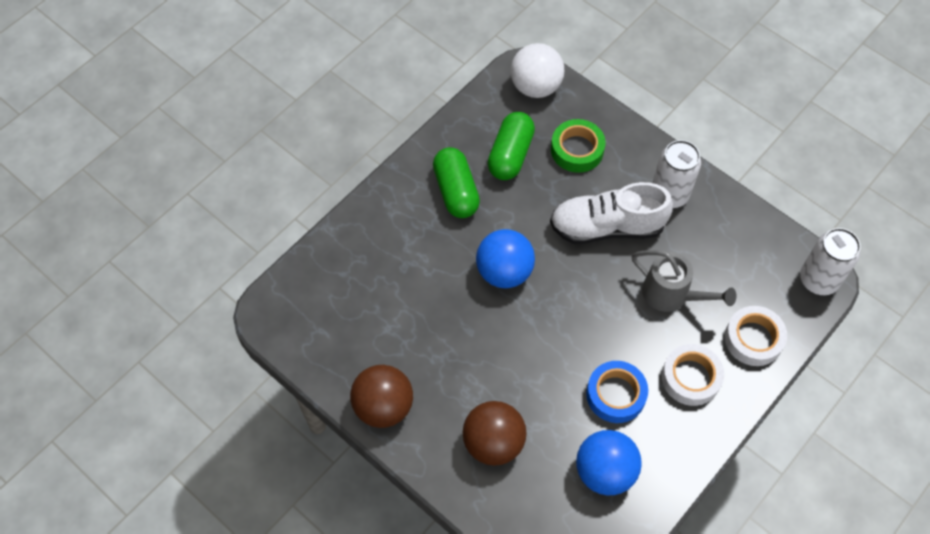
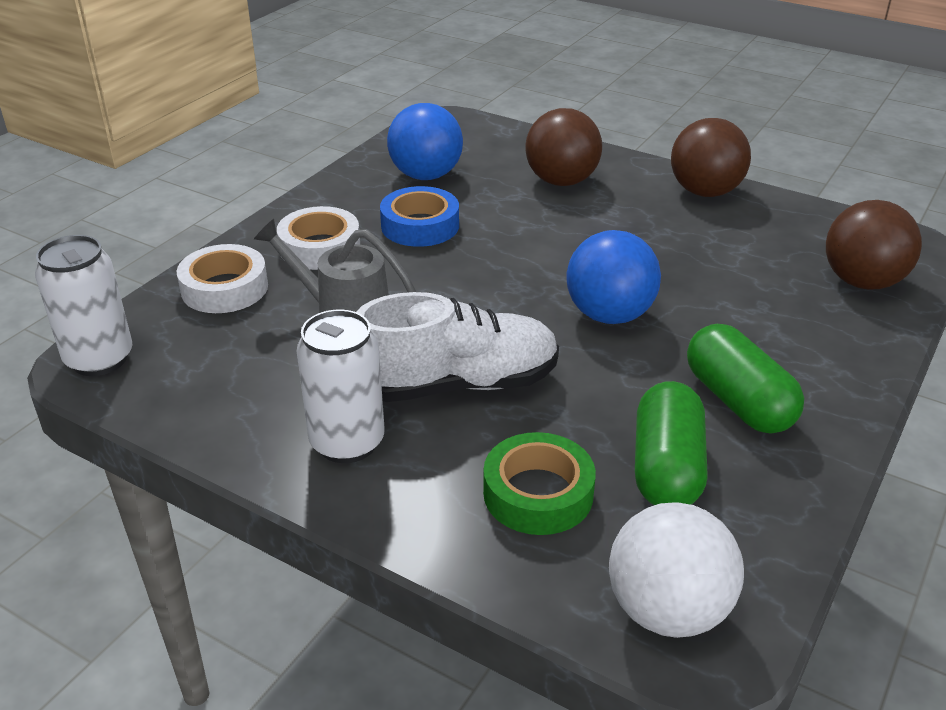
camera: 170 degrees right, 25 degrees down
none -> brown ball [826,200,922,290]

